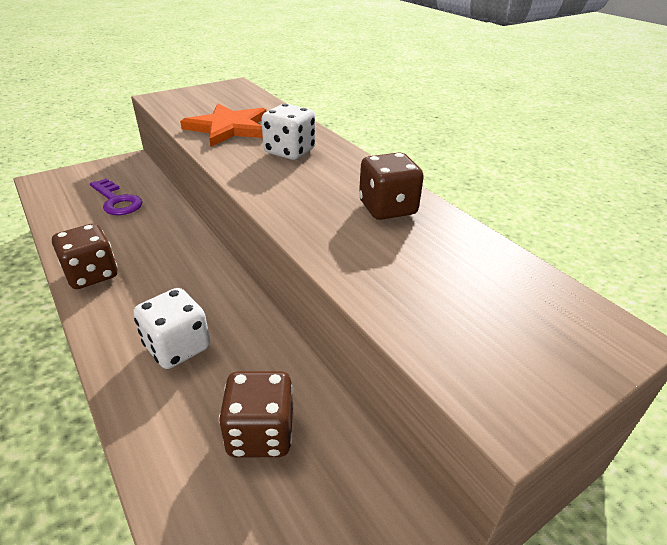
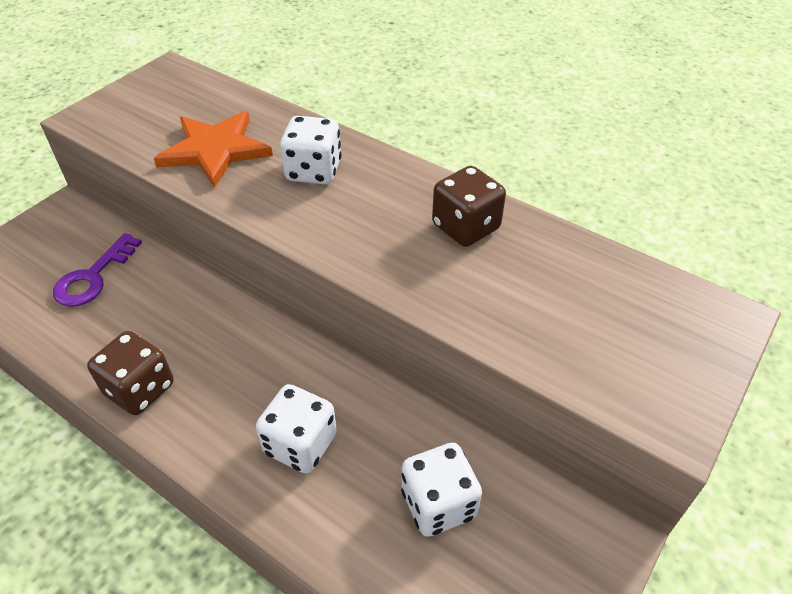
camera: 20 degrees left, 10 degrees up
purple key [90,178,142,215] -> purple key turned 90 degrees clockwise [53,233,142,307]
brown dice [219,371,293,458] -> white dice [401,443,482,537]

